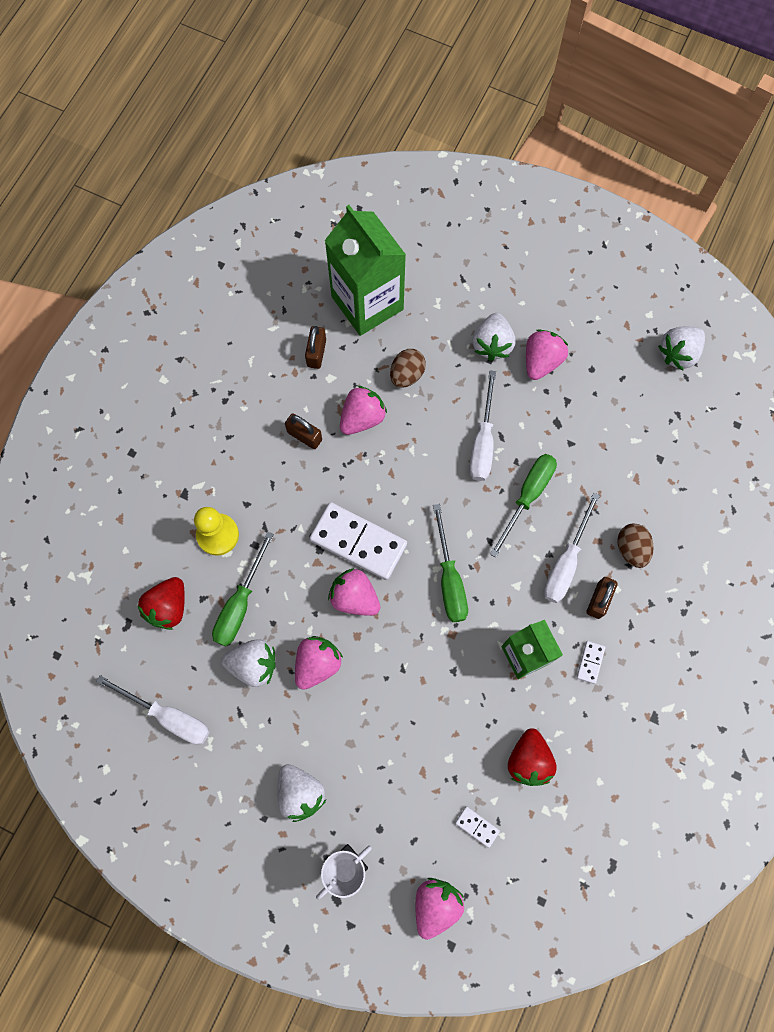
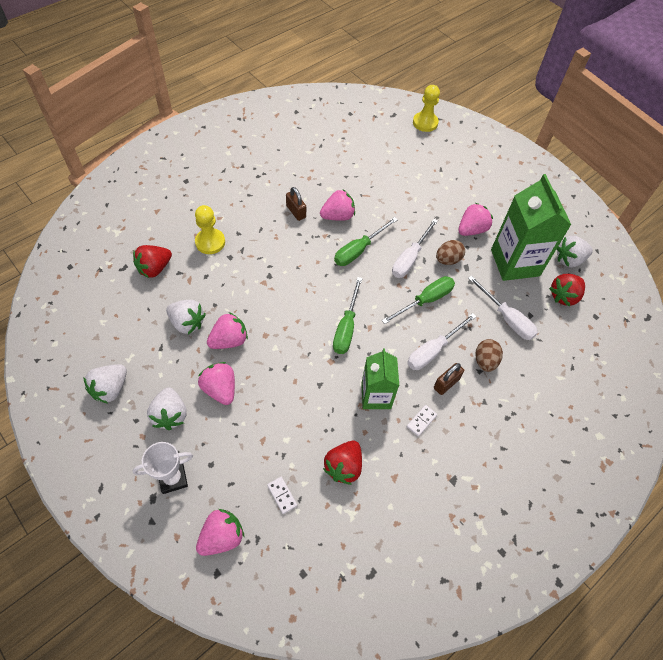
camera: 20 degrees right, 15 degrees down
white screwdriver [96,675,209,744] -> white screwdriver moved to [468,275,538,340]
green screwdriver [212,532,274,646] -> green screwdriver moved to [334,217,398,266]
brown padlock [305,326,326,369] -> none
white domino [309,502,407,580] -> none
green carton [324,205,406,336] -> green carton moved to [491,174,571,281]
pink strawberry [328,568,380,616] -> pink strawberry moved to [198,362,235,405]
brown egg [390,349,426,388] -> brown egg moved to [436,240,465,265]
white strawberry [472,313,515,361] -> white strawberry moved to [83,364,127,404]
none -> yellow pawn [413,85,440,132]
none -> red strawberry [549,274,585,306]

